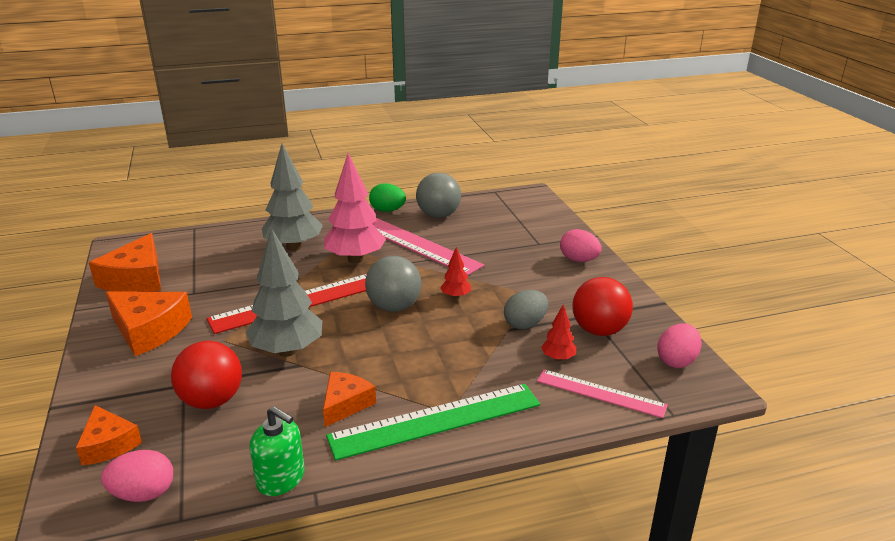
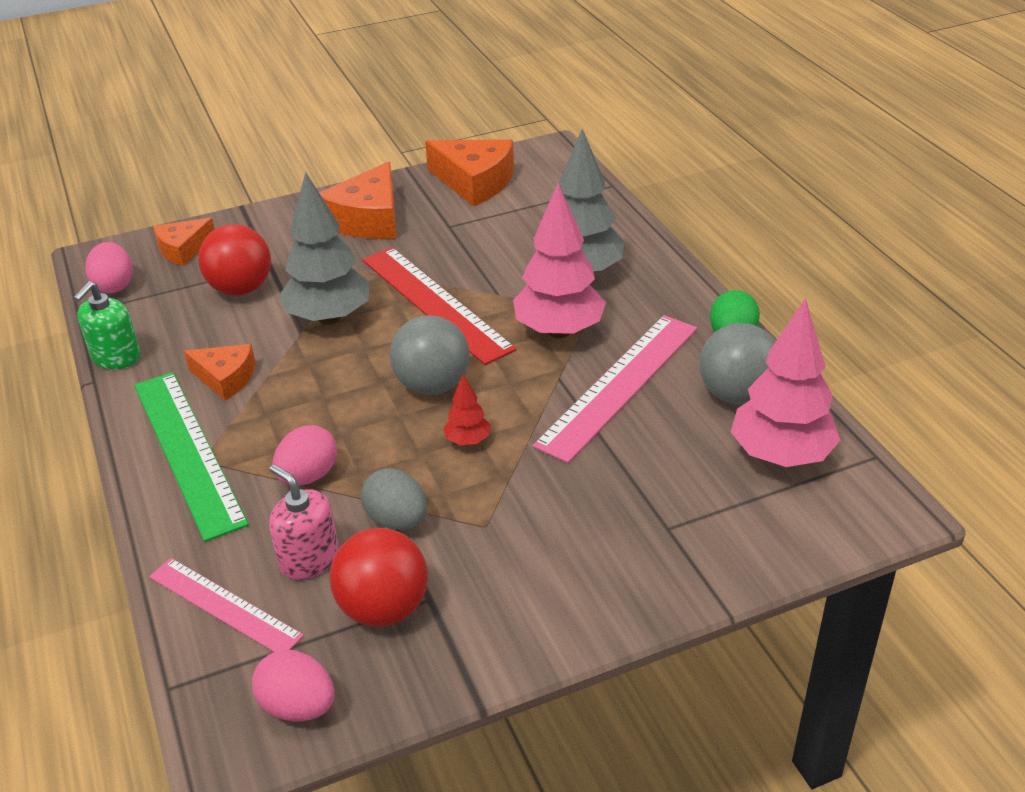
camera: 85 degrees right, 10 degrees up
orange cheese [89,233,161,292] -> orange cheese turned 150 degrees counterclockwise [425,139,514,206]
pink ruler [537,369,668,418] -> pink ruler turned 75 degrees counterclockwise [149,558,304,652]
red tree [541,304,576,361] -> pink soap dispenser [269,464,339,580]
pink egg [560,229,602,262] -> pink egg moved to [272,425,337,485]
none -> pink tree [731,298,840,467]

